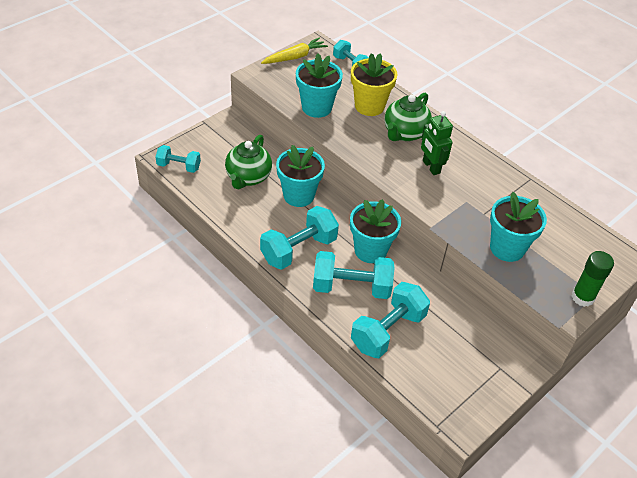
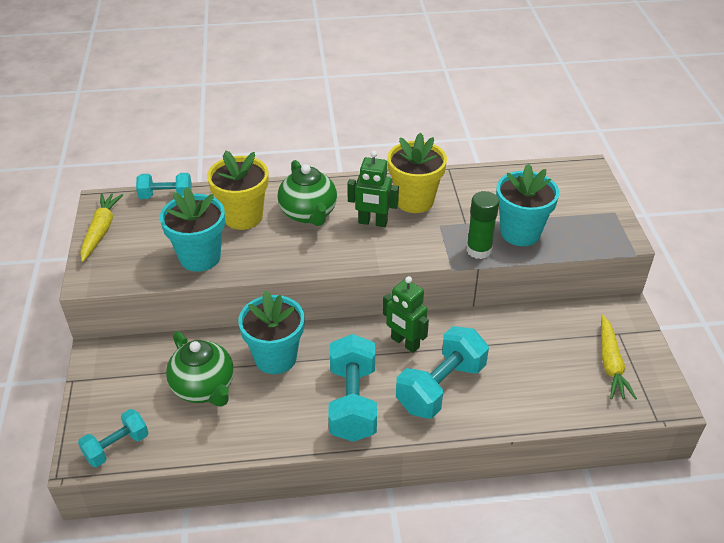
camera: 50 degrees left, 5 degrees down
turquoise flower pot [350,199,401,263] -> green robot [383,276,429,353]
turquoise dumbbell [351,282,430,358] -> none
green glue stick [571,251,614,307] -> green glue stick moved to [466,191,499,259]
none -> yellow flower pot [387,133,447,213]
none -> yellow carrot [601,315,637,400]

